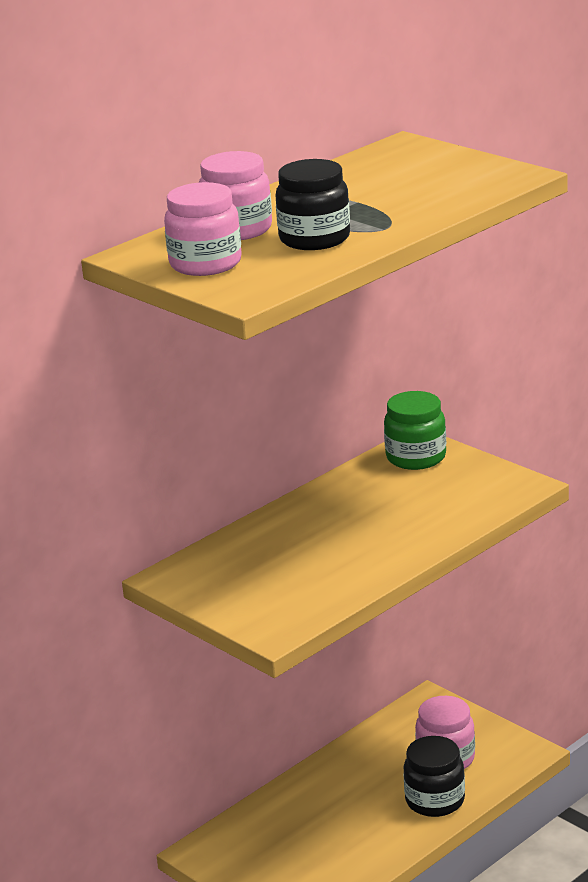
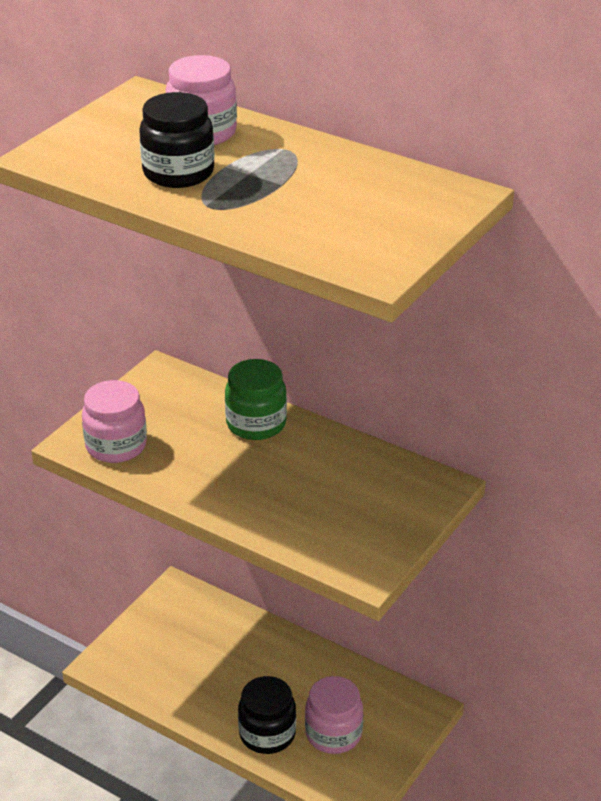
camera: 75 degrees right, 10 degrees up
pink jar [164,182,242,276] -> pink jar moved to [82,380,147,463]
green jar [384,391,446,470] -> green jar moved to [225,359,287,440]

